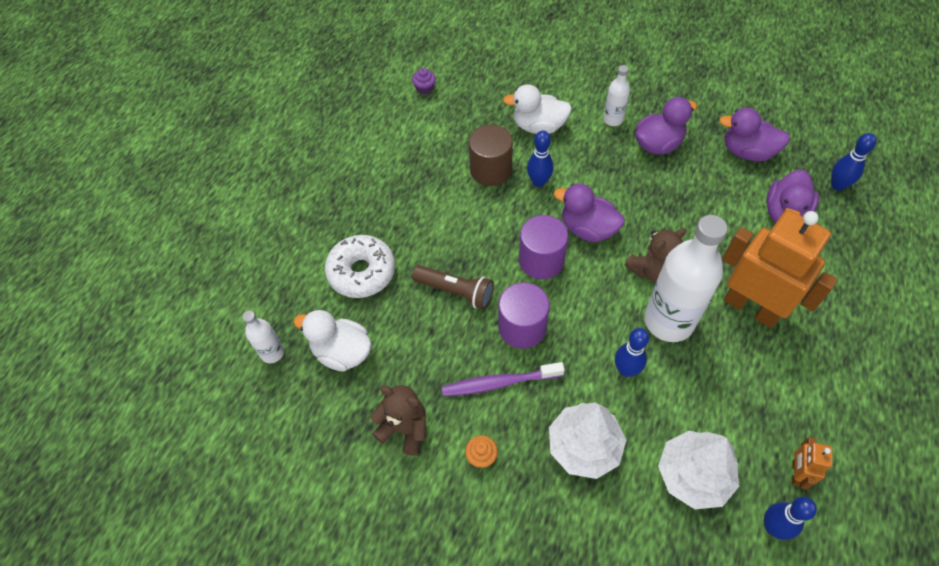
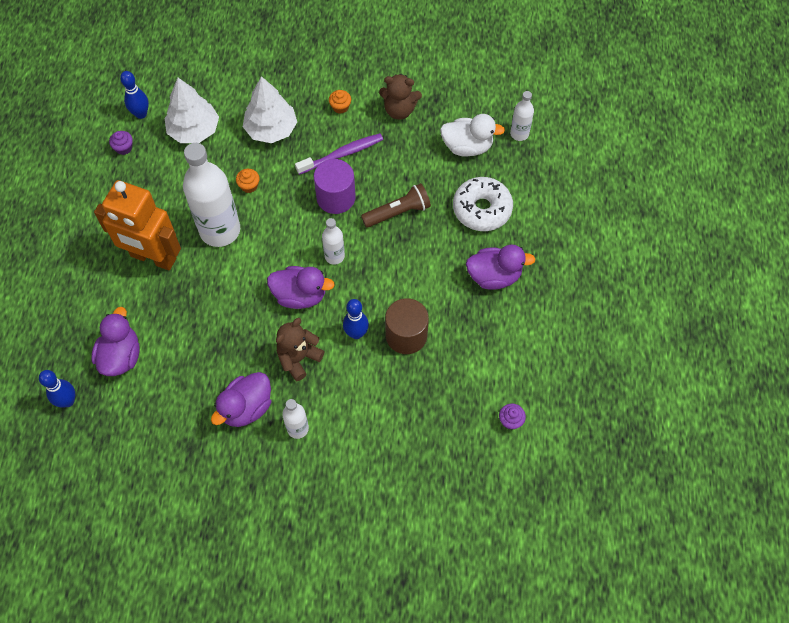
camera: 160 degrees right, 5 degrees up
brown flashlight [412,265,494,310] -> brown flashlight turned 150 degrees clockwise [361,183,431,228]
white duck [503,84,572,134] -> none
purple cylinder [519,215,568,279] -> white bottle [322,218,345,265]
blue bowling pin [615,328,649,377] -> orange cupcake [236,169,260,193]
brown teddy bear [625,228,686,282] -> brown teddy bear moved to [276,318,325,381]
purple duck [719,108,790,161] -> purple duck moved to [466,245,536,290]
orange robot [792,437,832,490] -> purple cupcake [109,131,133,155]

